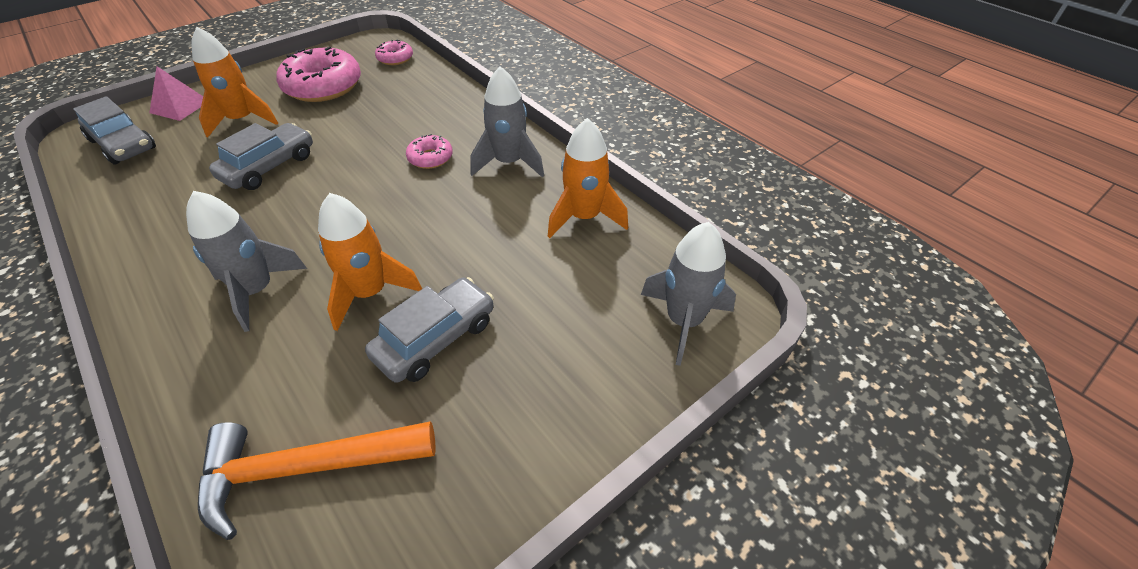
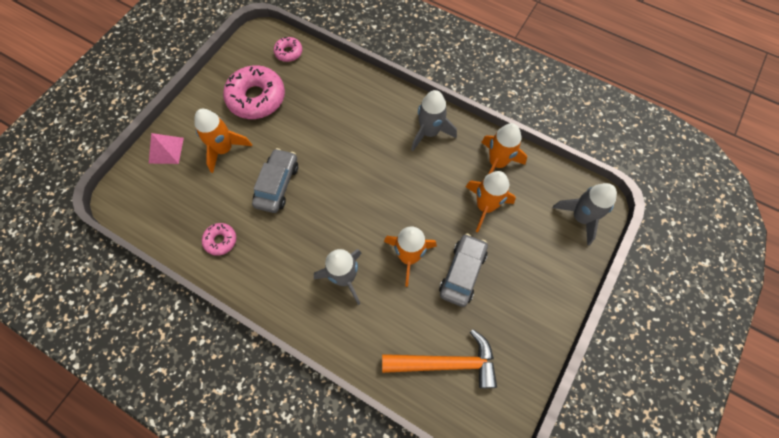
camera: 20 degrees left, 20 degrees up
grey car [73,96,156,164] -> none
orange hammer [198,422,436,540] -> orange hammer turned 150 degrees counterclockwise [382,329,497,388]
pink donut [406,134,453,169] -> pink donut moved to [202,223,236,256]
none -> orange rocket [466,171,516,232]

